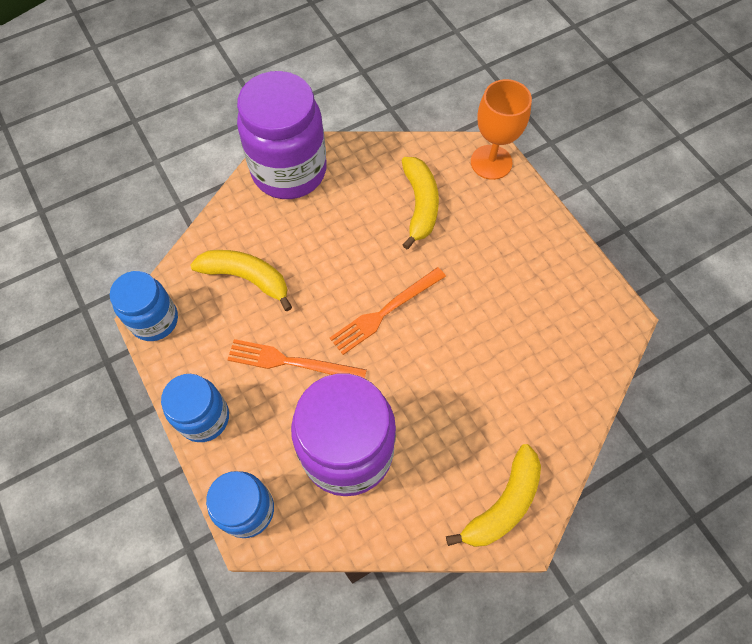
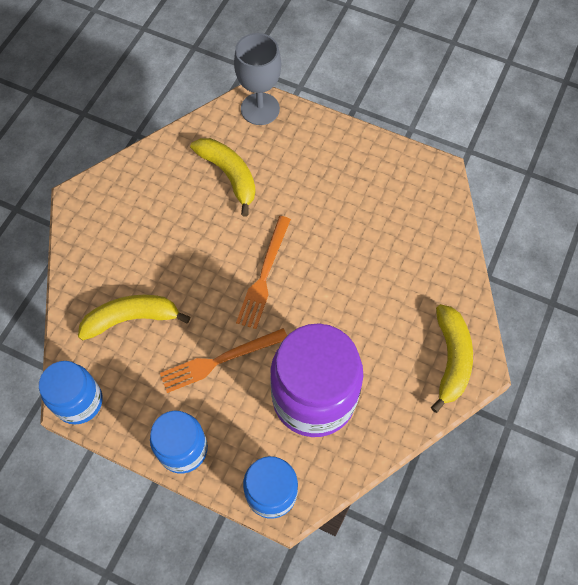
camera: 35 degrees left, 0 degrees up
purple jar [237,71,327,199] -> none
orange goblet [471,79,532,180] -> grey goblet [234,33,281,125]

